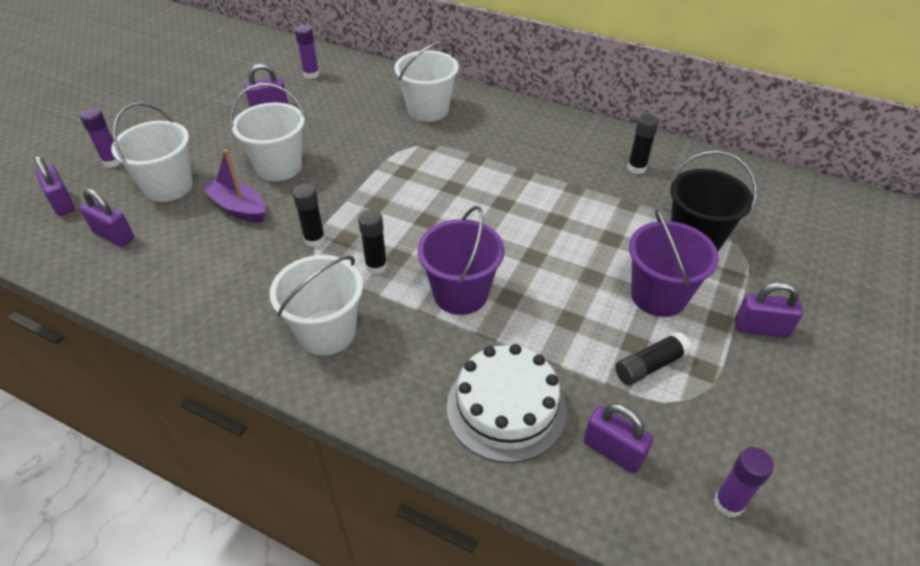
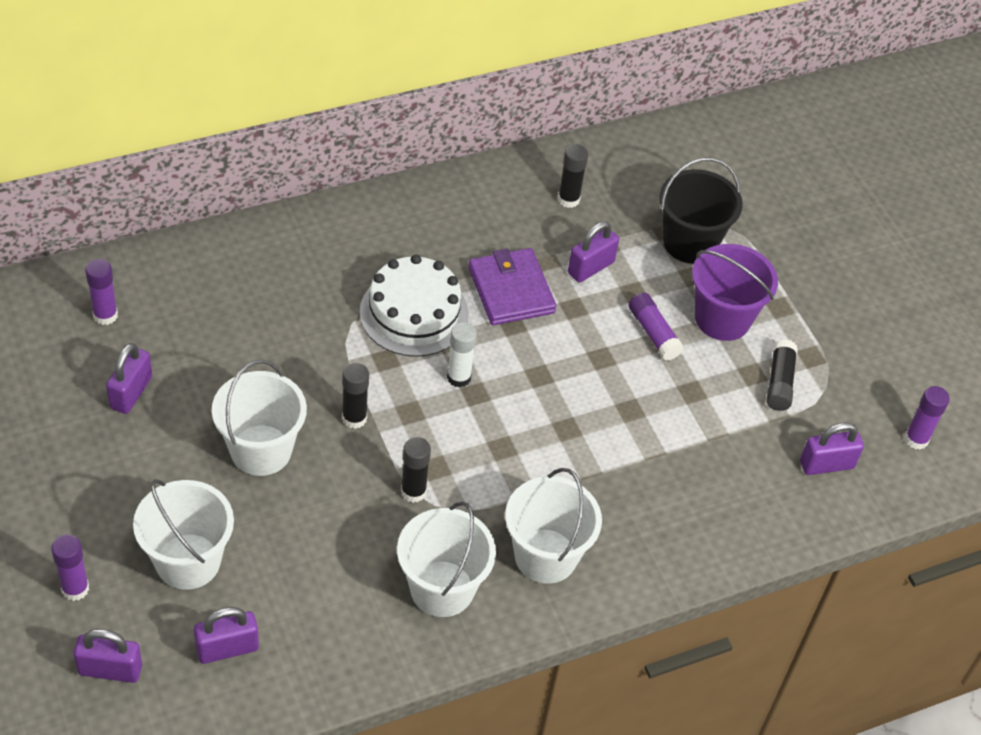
camera: 55 degrees left, 5 degrees up
purple boat [201,149,265,222] -> none
black glue stick [358,210,387,274] -> black glue stick moved to [342,363,369,429]
white bucket [394,41,459,122] -> white bucket moved to [397,501,496,617]
purple bucket [417,206,505,315] -> none
white cake [447,344,567,463] -> white cake moved to [360,254,469,357]
purple padlock [735,282,803,338] -> purple padlock moved to [568,221,619,282]
none -> white glue stick [447,322,477,387]
none -> purple wallet [468,248,556,325]
none -> purple glue stick [629,293,684,361]

